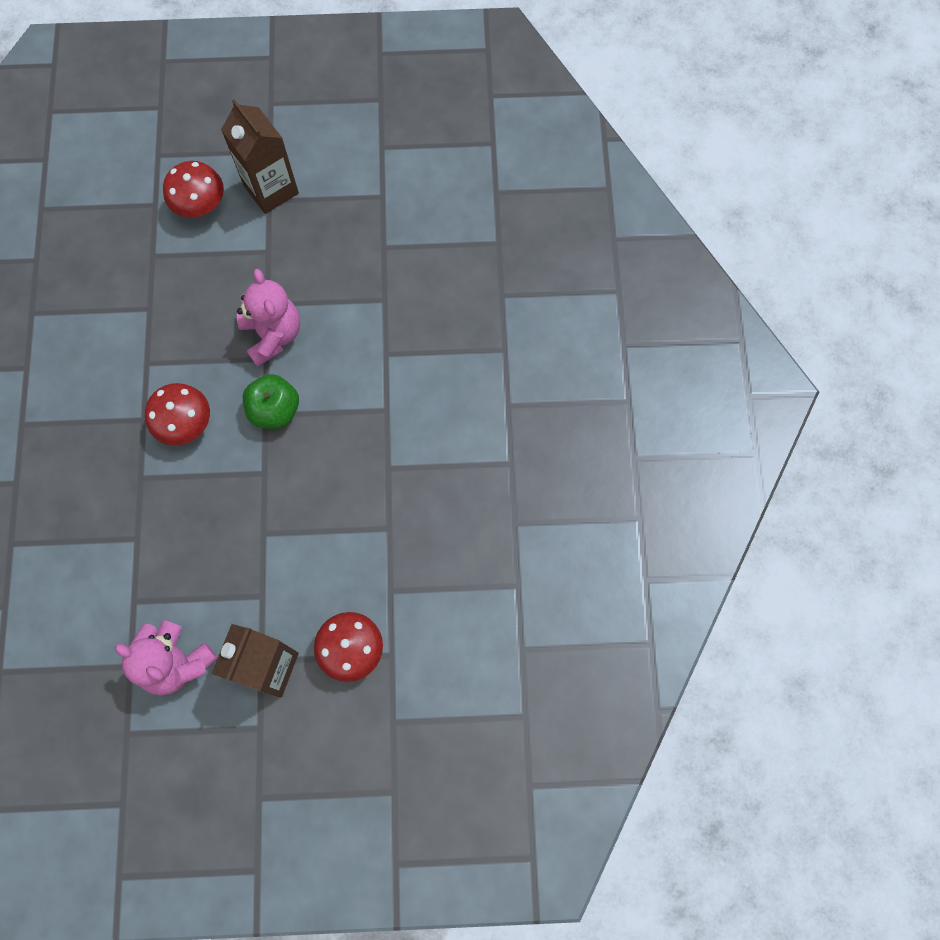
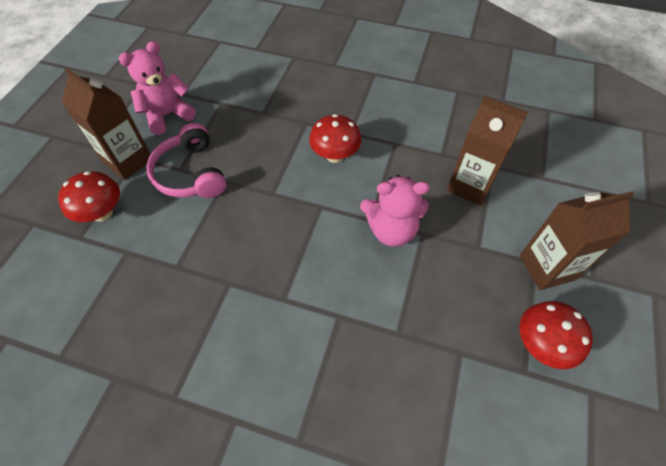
camera: 110 degrees right, 15 degrees down
red mushroom [163,161,224,218] -> red mushroom moved to [520,301,593,369]
green apple [243,374,299,429] -> none
none -> pink headphones [147,123,226,198]
none -> brown carton [447,96,528,206]

